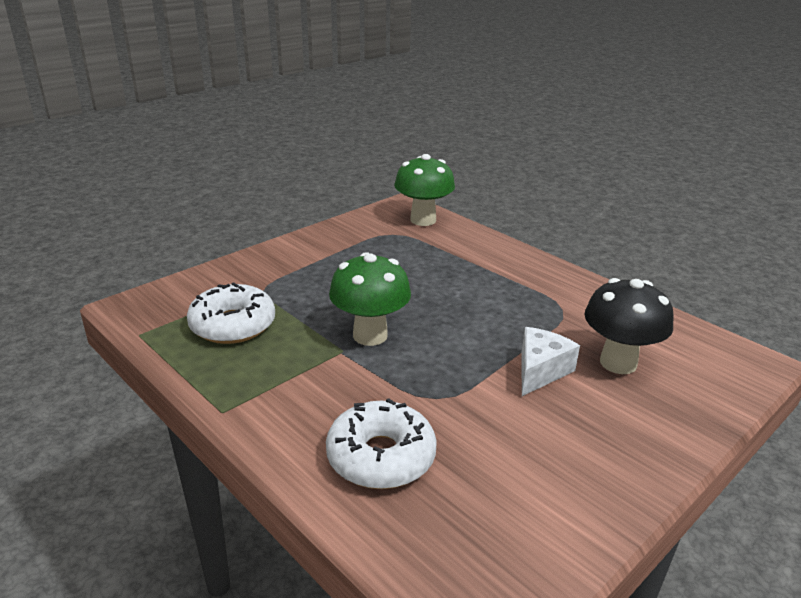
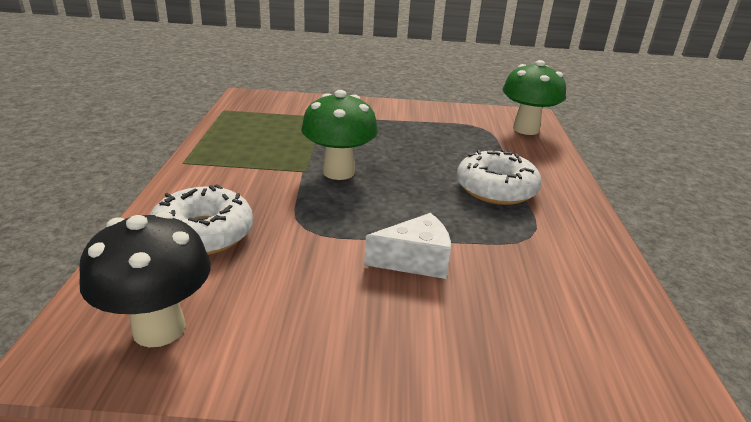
camera: 45 degrees right, 0 degrees up
white donut [187,282,275,344] -> white donut moved to [457,150,541,205]
black mushroom [584,278,674,374] -> black mushroom moved to [79,212,211,347]

